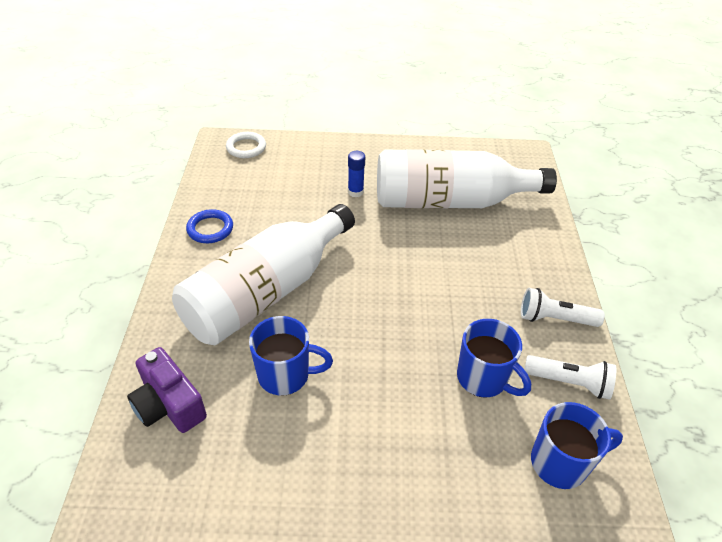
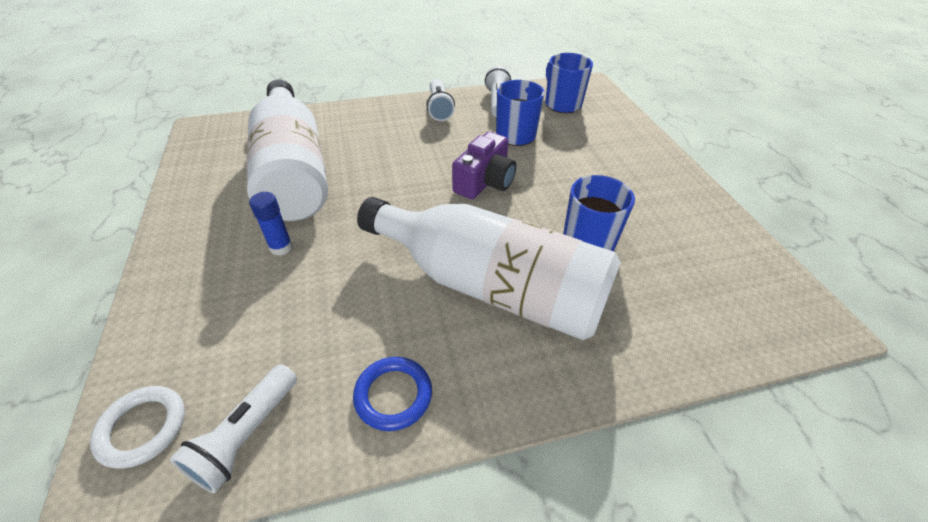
camera: 105 degrees left, 0 degrees up
purple camera [127,347,207,433] -> purple camera moved to [452,132,516,199]
none -> white flashlight [170,364,297,493]

